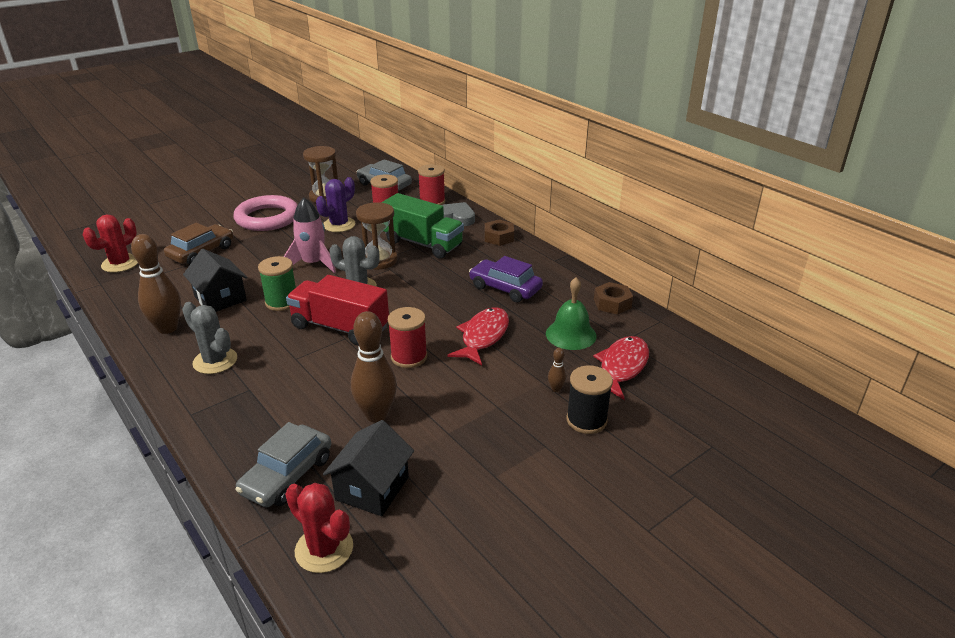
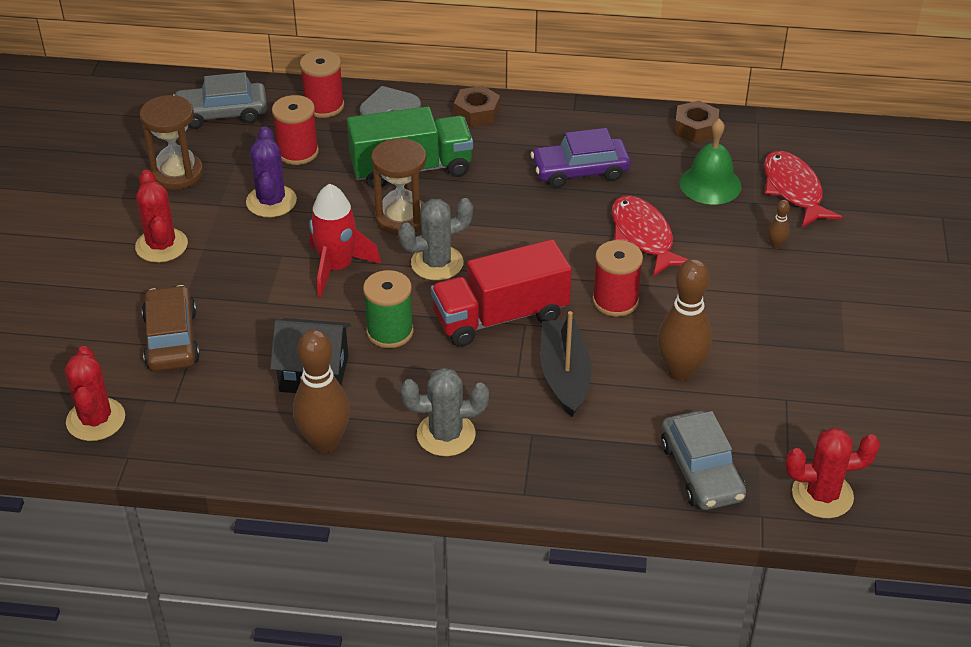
camera: 45 degrees left, 10 degrees up
pink ring [234,195,297,231] -> red cactus [135,170,188,263]
pink rocket [284,198,336,273] -> red rocket [309,183,381,297]
black house [323,420,414,516] -> none
black spool [566,366,613,434] -> none
none -> black boat [540,311,592,417]

